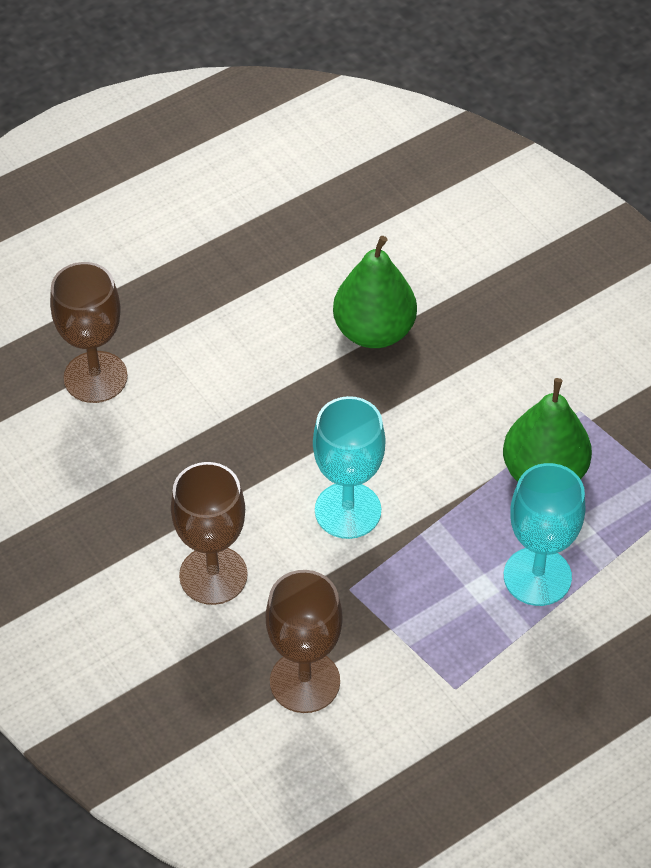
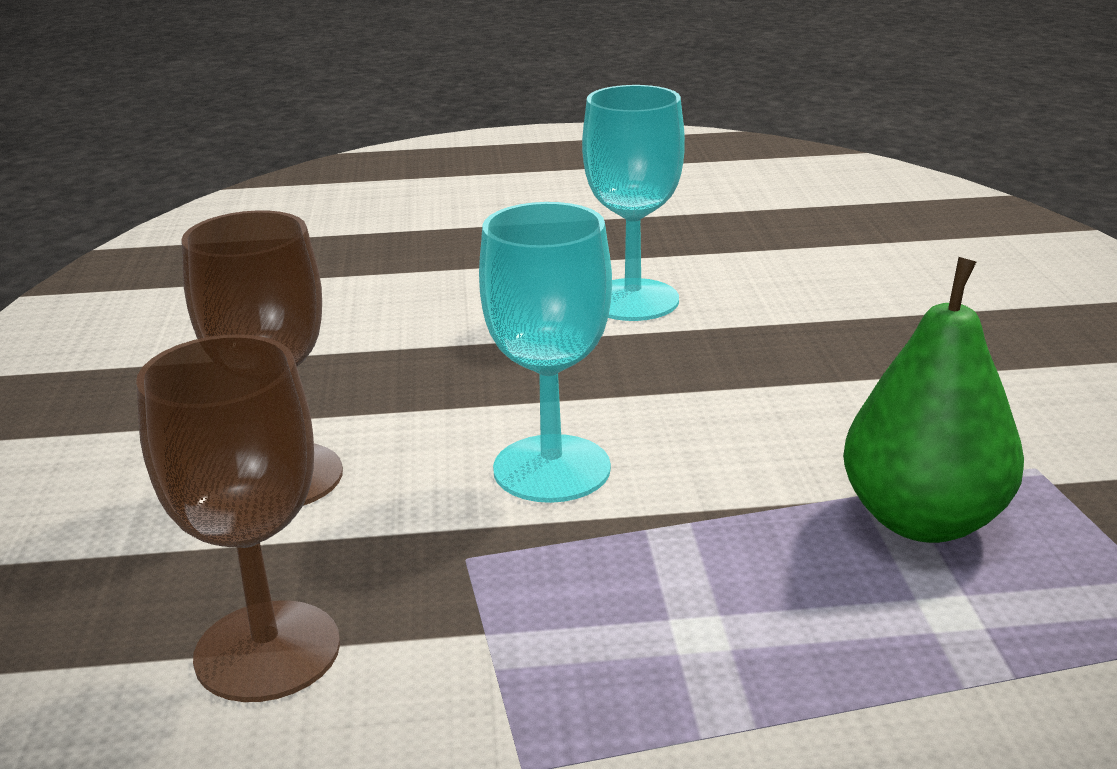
camera: 30 degrees right, 25 degrees down
brown goblet [50,262,128,403] -> none
green pear [333,236,417,348] -> none
turquoise goblet [504,463,585,606] -> turquoise goblet moved to [582,85,685,321]

